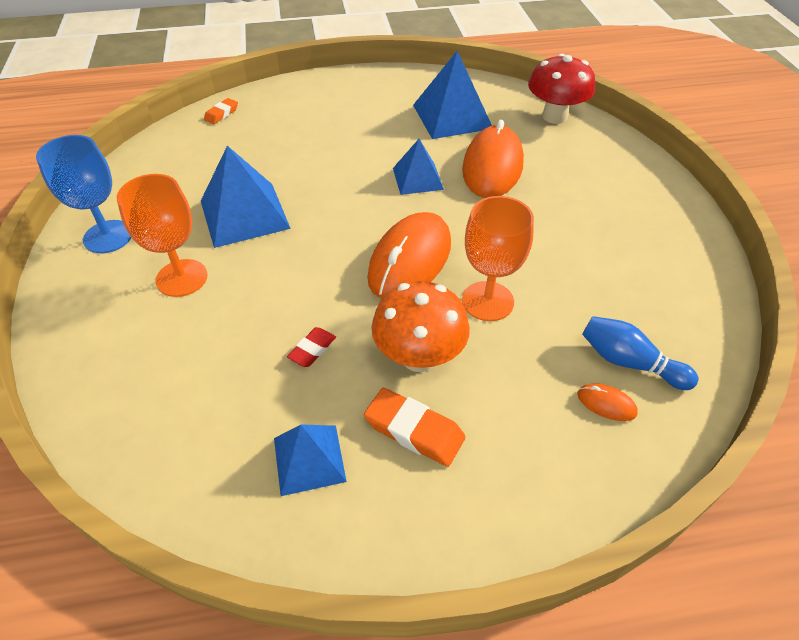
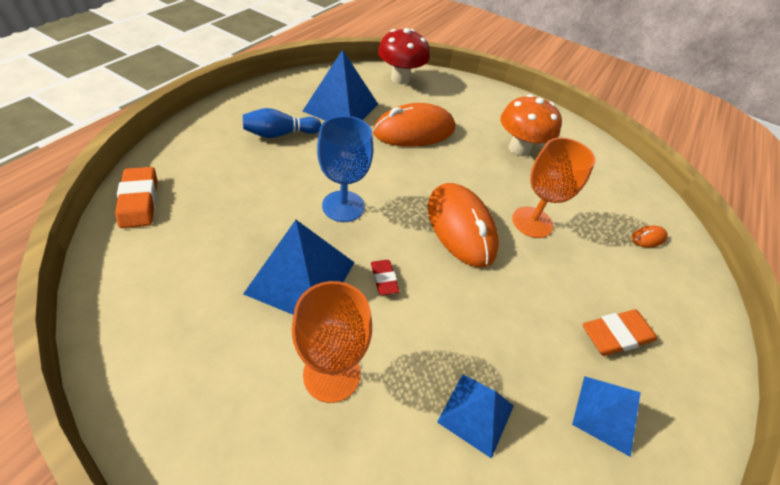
camera: 55 degrees left, 0 degrees up
blue goblet [36,135,131,253] -> blue goblet moved to [317,116,374,222]
orange eraser [204,98,238,124] -> orange eraser [115,167,157,228], size x1.67
red eraser [287,327,336,367] -> red eraser moved to [371,260,400,295]
orange mushroom [371,281,470,372] -> orange mushroom moved to [500,94,562,156]
blue pyramid [393,139,444,195] -> blue pyramid moved to [437,374,514,459]
orange mouse [462,120,524,198] -> orange mouse turned 75 degrees counterclockwise [373,103,455,147]
blue bowling pin [582,316,699,390] -> blue bowling pin moved to [243,108,321,138]

